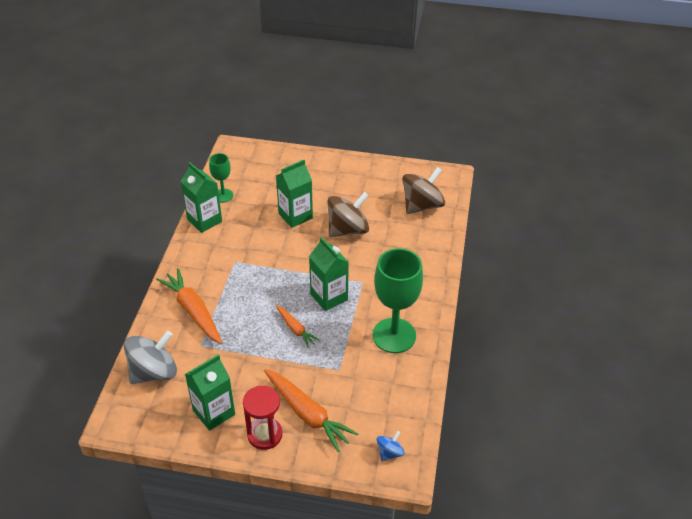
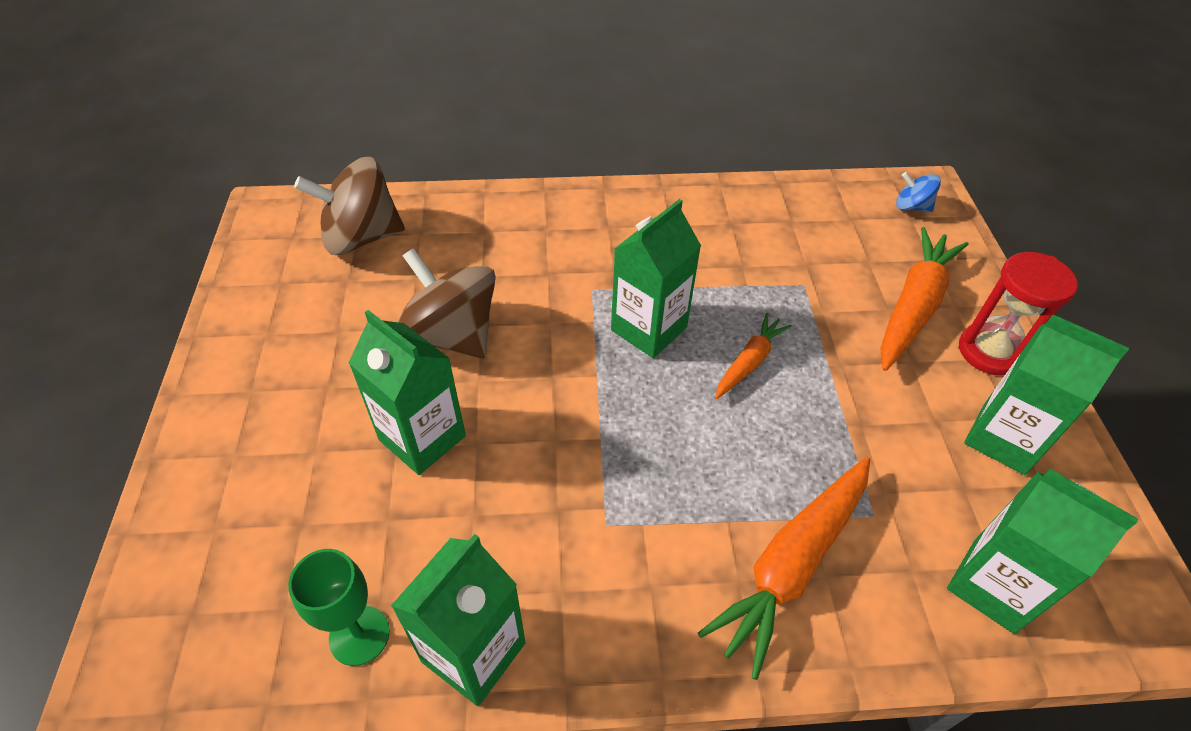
camera: 105 degrees left, 5 degrees up
grey spinning top [124,331,177,384] -> green carton [947,469,1138,634]
green goblet [372,248,423,353] -> none
brown spinning top [402,167,445,214] -> brown spinning top turned 45 degrees counterclockwise [294,157,405,255]

